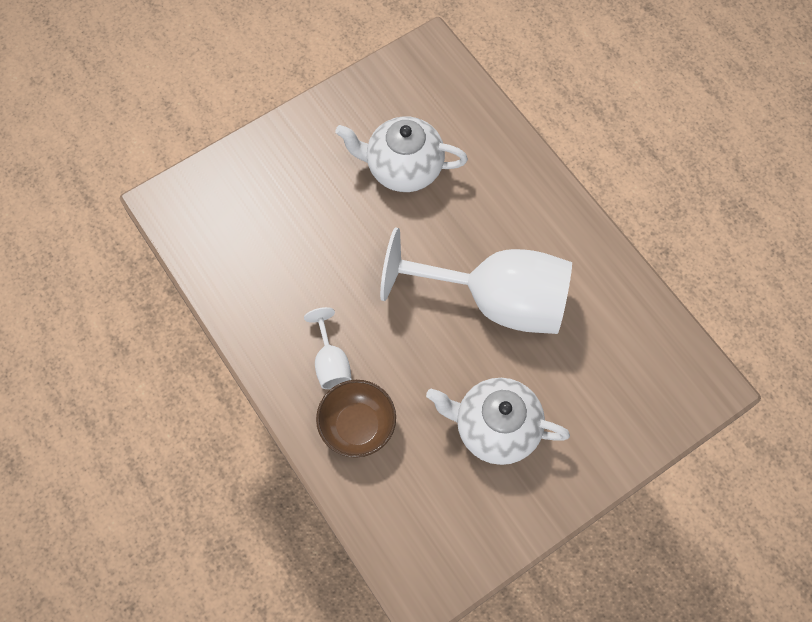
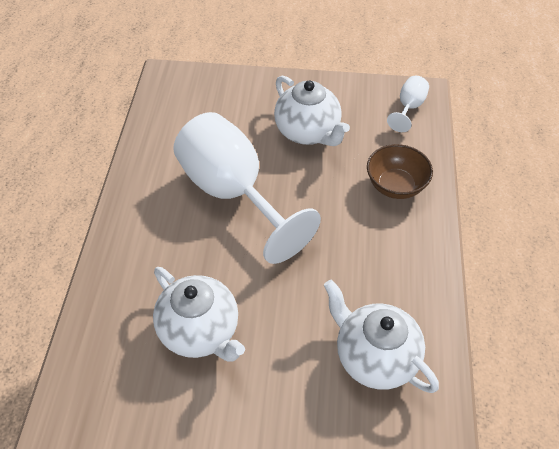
camera: 140 degrees left, 15 degrees down
white goblet [304,307,352,389] -> white goblet moved to [387,76,429,132]
none -> white teapot [324,280,439,393]

